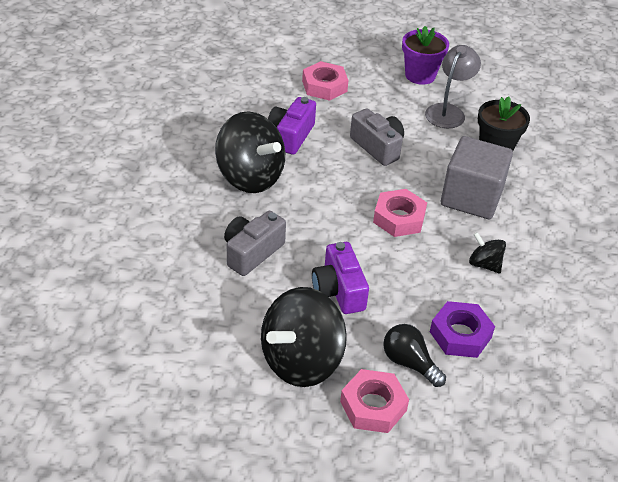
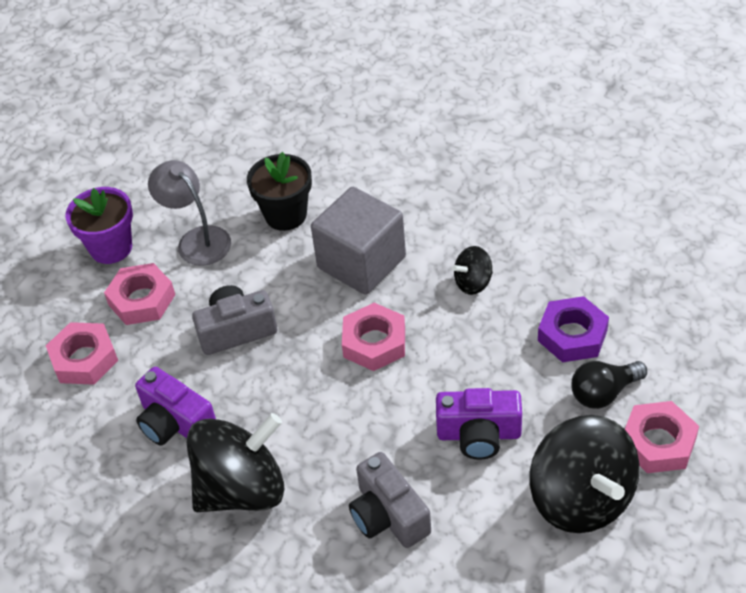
camera: 65 degrees left, 5 degrees up
none -> pink nut [104,263,175,325]

